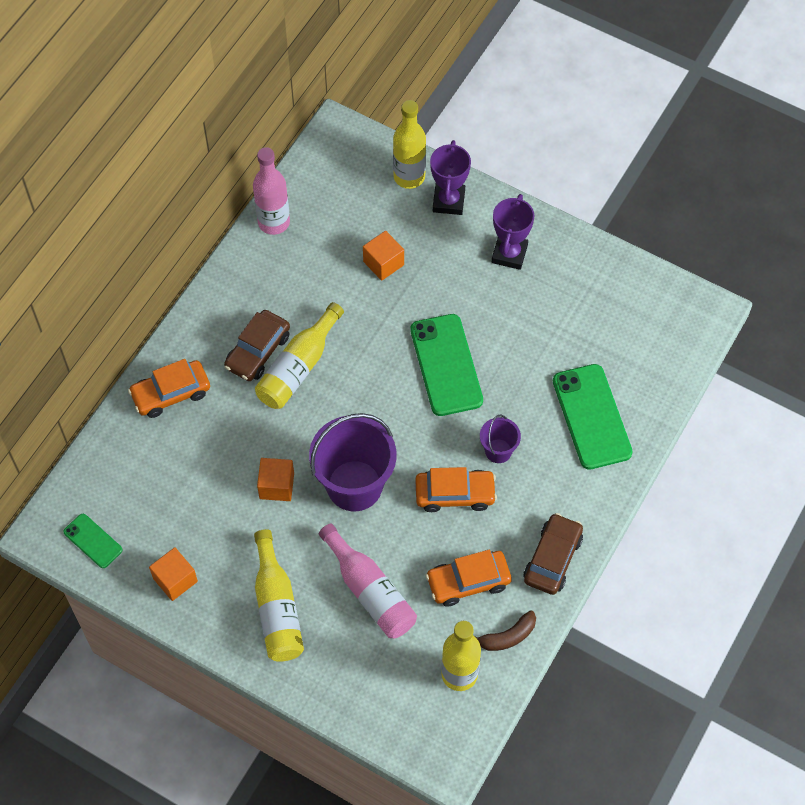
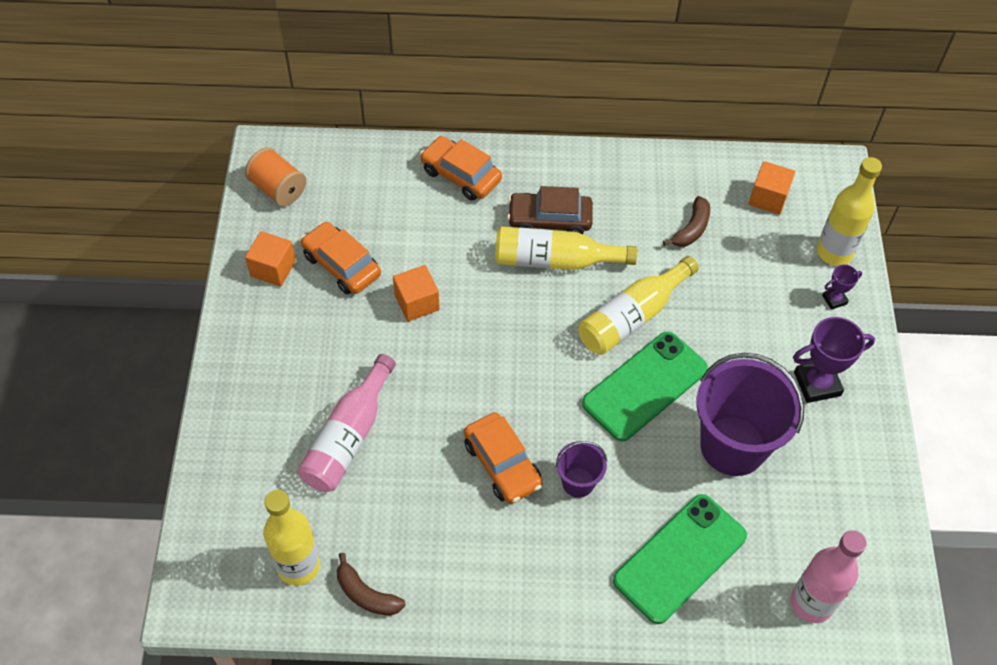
camera: 60 degrees right, 5 degrees down
green phone [63,514,122,568] -> orange spool [245,147,306,206]
pink bottle [253,147,290,235] -> pink bottle moved to [791,530,867,623]
yellow bottle [254,529,304,662] -> yellow bottle moved to [578,256,699,355]
purple bucket [309,413,396,511] -> purple bucket moved to [697,353,804,476]
orange cube [363,231,404,281] -> orange cube moved to [748,161,795,215]
orange car [426,550,512,607] -> orange car moved to [301,222,381,294]
purple trophy [430,140,471,215] -> purple trophy [822,264,862,310], size x0.53
brown car [524,513,583,595] -> none
none -> brown banana [663,196,710,247]

